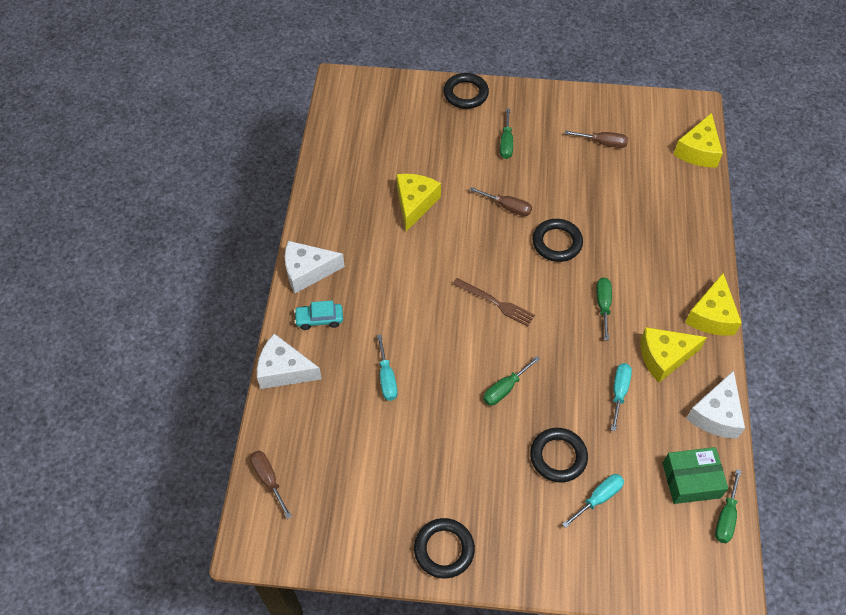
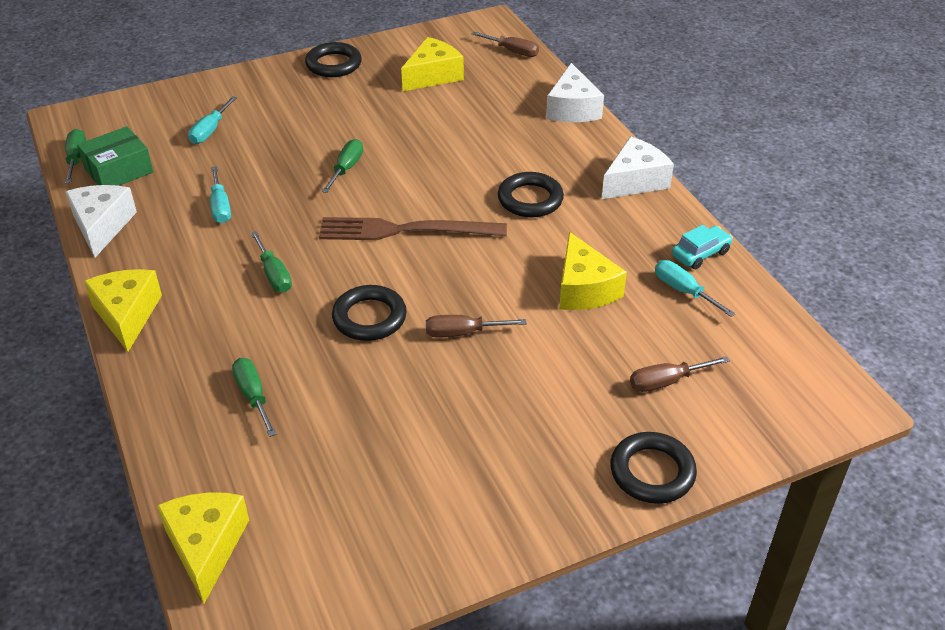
camera: 150 degrees right, 15 degrees down
white cheese [257,334,322,389] -> white cheese turned 105 degrees clockwise [546,63,604,122]
turquoise car [294,300,343,330] -> turquoise car moved to [672,225,733,269]
turquoise screwdriver [377,334,398,401] -> turquoise screwdriver moved to [655,260,736,317]
brown fork [453,278,535,327] -> brown fork [319,217,507,240], size x1.62
green screwdriver [500,109,513,159] -> green screwdriver moved to [232,358,276,437]
black ring [530,428,588,483] -> black ring moved to [498,172,564,217]
brown screwdriver [565,130,628,148] -> brown screwdriver moved to [630,356,729,392]
yellow cheese [641,327,707,383] -> yellow cheese moved to [401,37,464,91]

